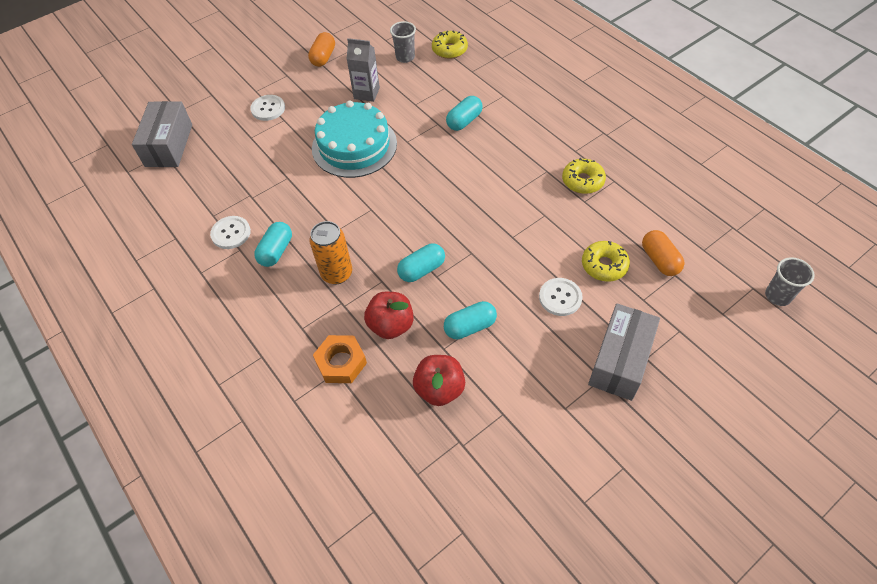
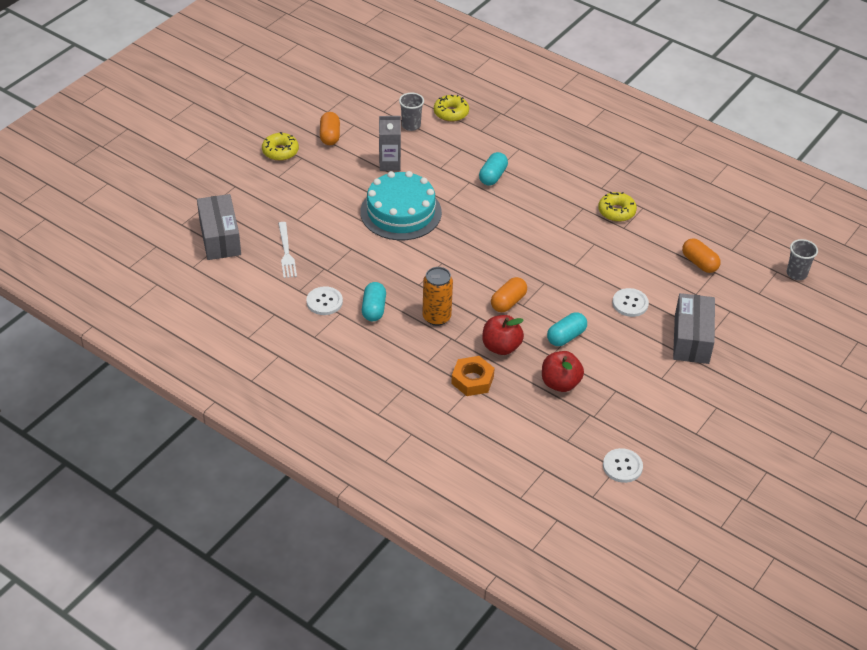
camera: 20 degrees left, 10 degrees down
white button [250,95,285,121] -> white button moved to [603,448,643,483]
turquoise capsule [397,244,445,282] -> orange capsule [491,277,527,312]
yellow donut [582,241,630,282] -> yellow donut moved to [262,132,299,161]
none -> white fork [278,222,297,278]

